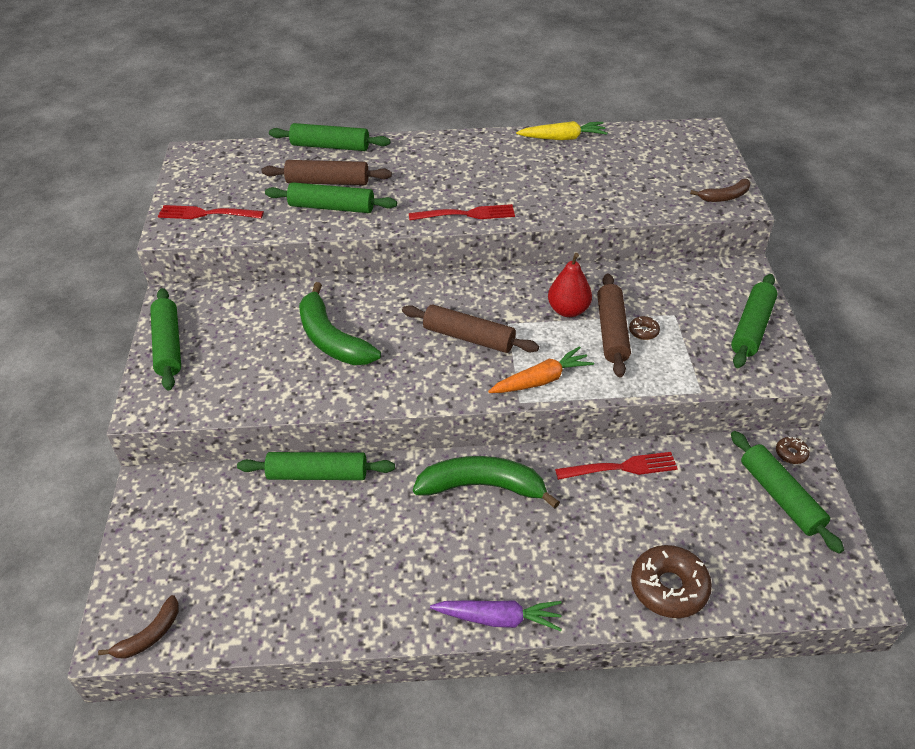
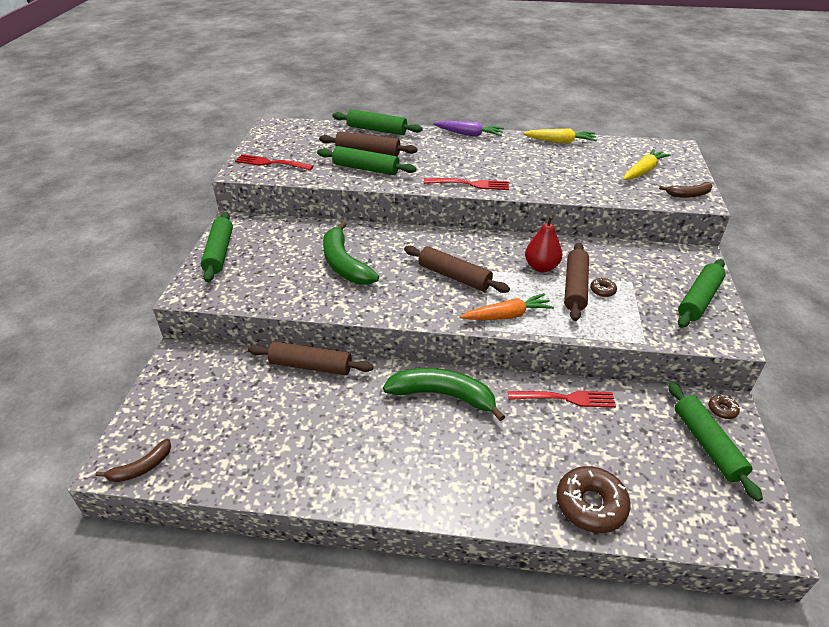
camera: 10 degrees right, 5 degrees down
green rolling pin [237,452,395,480] -> brown rolling pin [248,341,374,375]
purple carrot [430,600,562,631] -> purple carrot moved to [433,121,504,137]
none -> yellow carrot [623,149,671,180]

